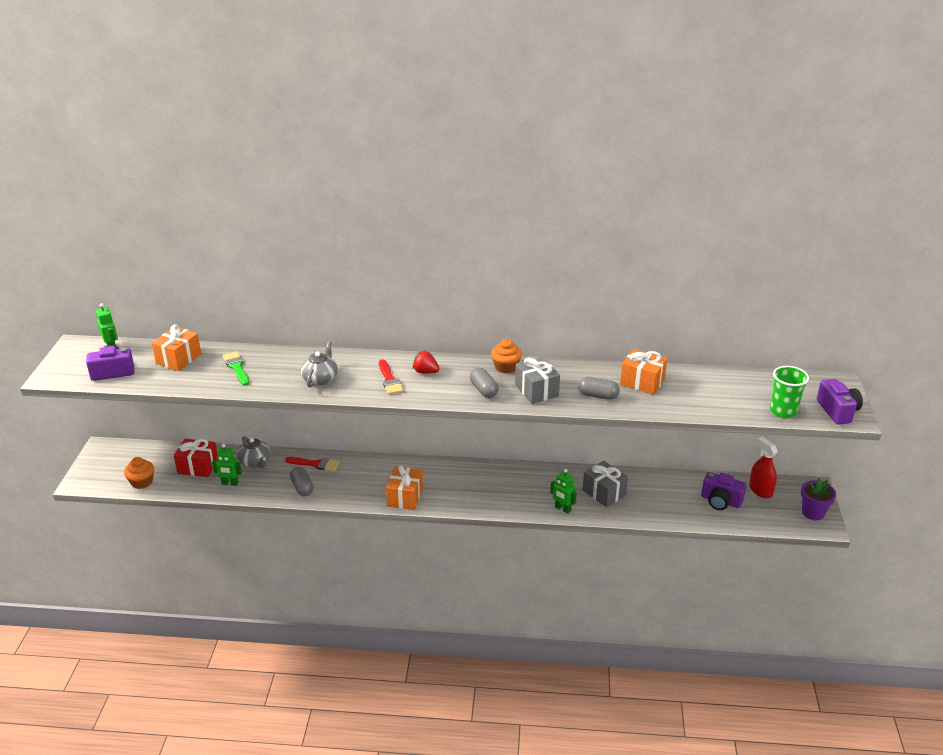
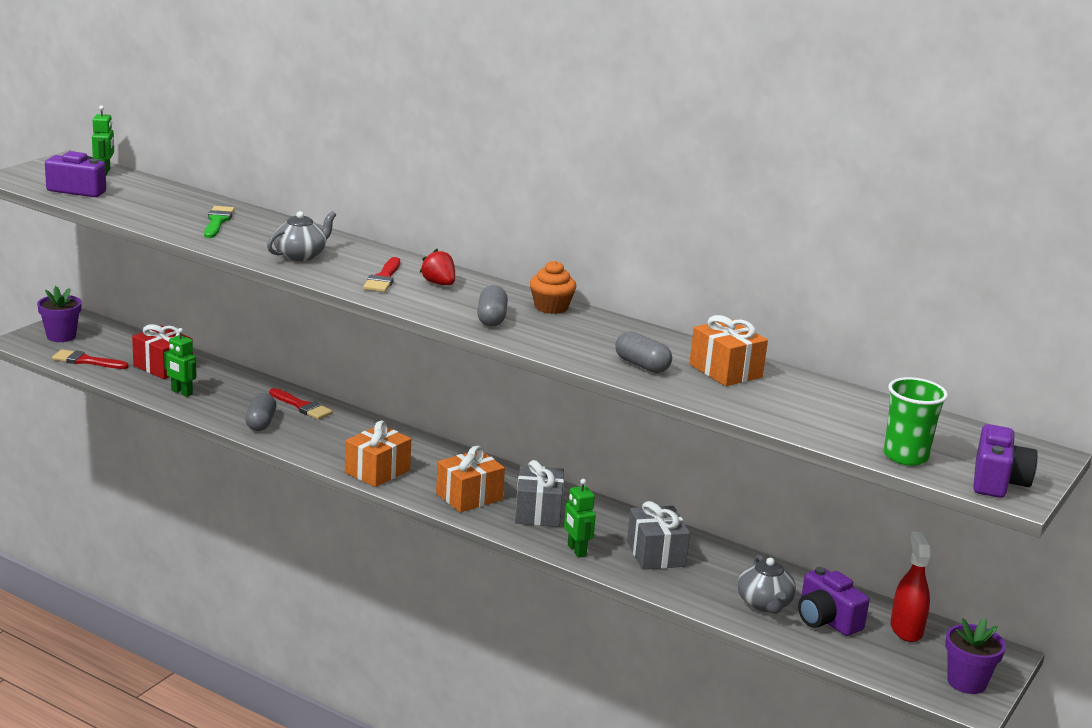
camera: 25 degrees right, 10 degrees down
orange cupcake [124,457,154,489] -> red brush [52,349,129,369]
orange gift [152,324,201,371] -> orange gift moved to [436,446,505,512]
grey teapot [237,436,271,468] -> grey teapot moved to [737,555,796,614]
grey gift [515,357,560,404] -> grey gift moved to [515,460,564,527]
none -> purple flower pot [37,286,81,342]

